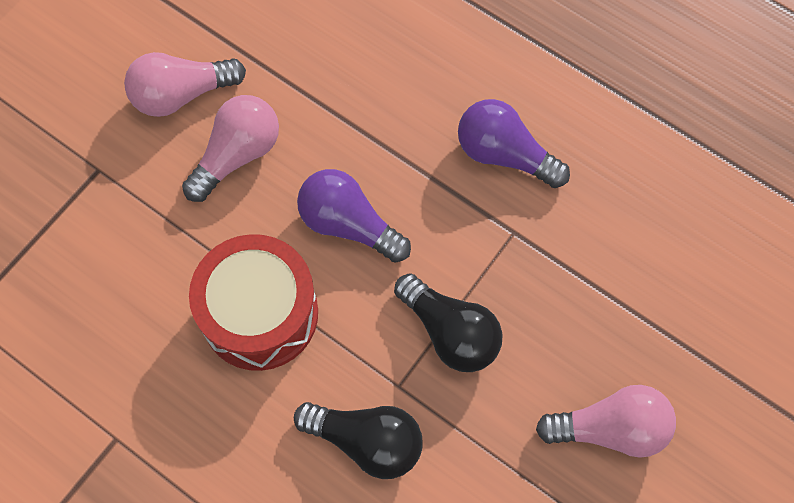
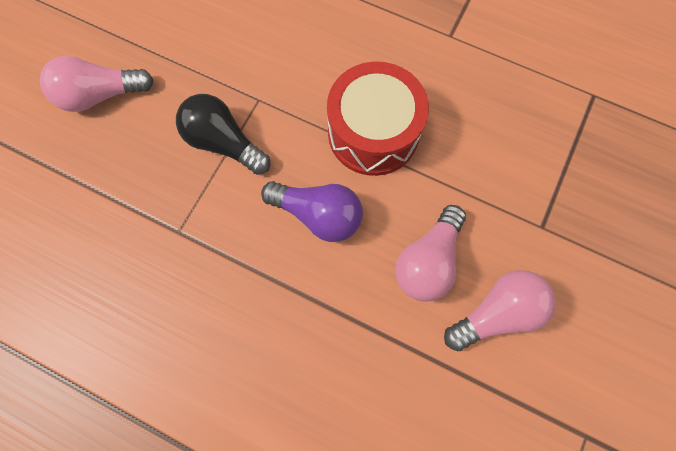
camera: 170 degrees right, 5 degrees up
black light bulb [294,402,423,479] -> none
purple light bulb [458,99,570,188] -> none

